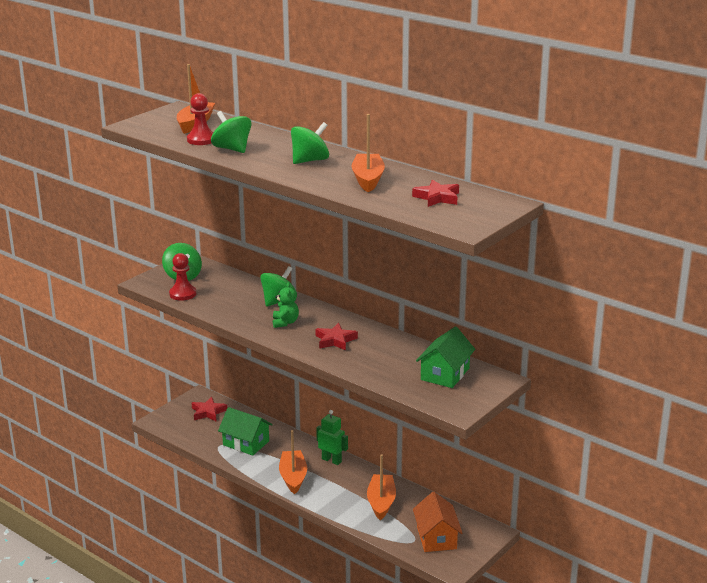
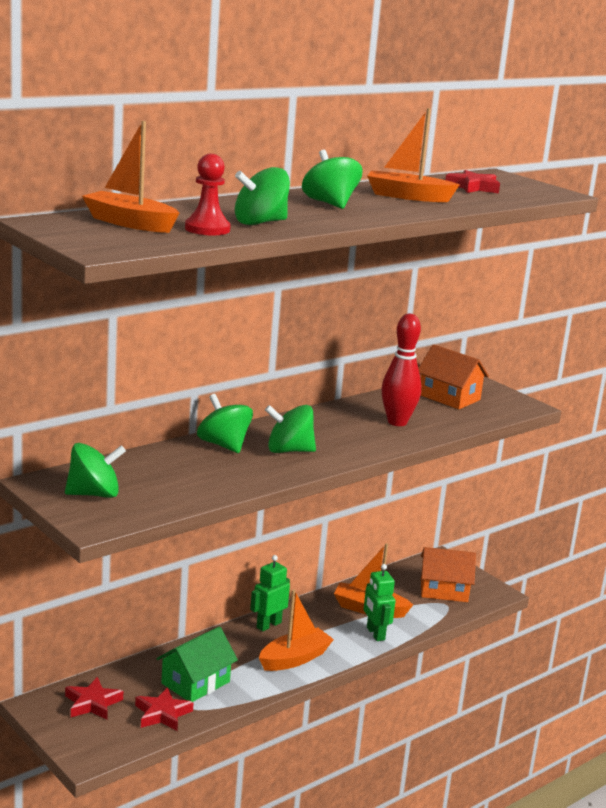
camera: 80 degrees left, 5 degrees down
red pawn [169,253,196,301] -> none
green teddy bear [273,282,299,328] -> green spinning top [265,405,316,453]
orange boat [279,430,307,494] -> orange boat turned 135 degrees clockwise [259,589,334,671]
red star [316,323,358,350] -> red star moved to [135,687,194,731]
green house [416,326,475,388] -> orange house [418,344,489,409]
none -> green robot [364,564,395,641]
none -> red bowling pin [382,314,421,426]

